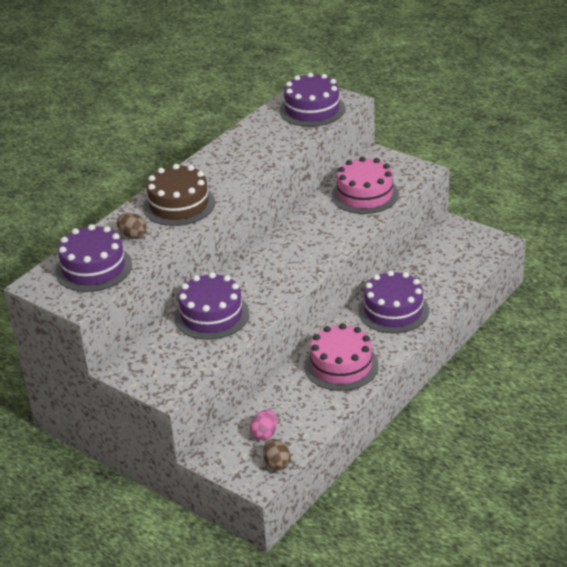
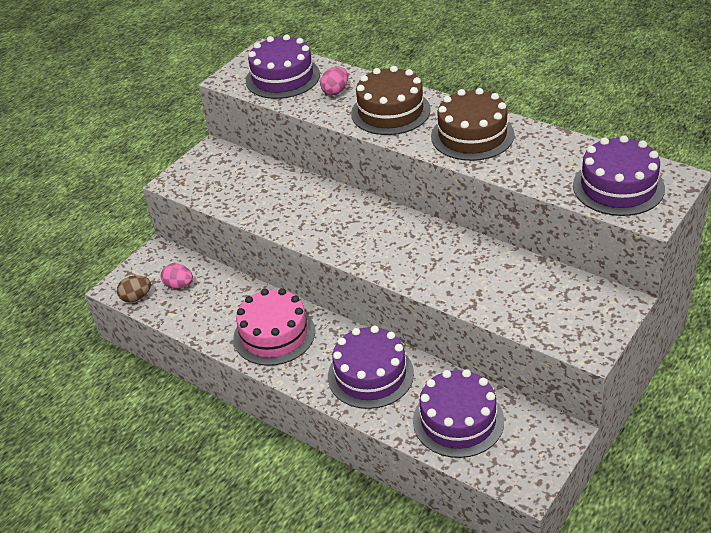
camera: 90 degrees right, 5 degrees up
brown egg [117,213,147,239] -> pink egg [320,67,348,95]
purple cake [174,272,249,340] -> purple cake moved to [413,369,504,458]
pink cake [332,157,399,214] -> none
none -> brown cake [431,88,514,161]

